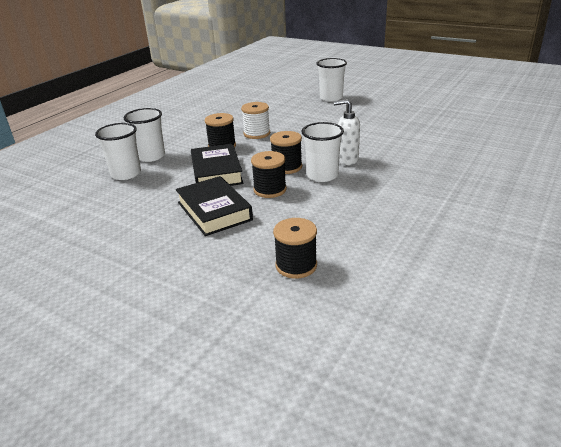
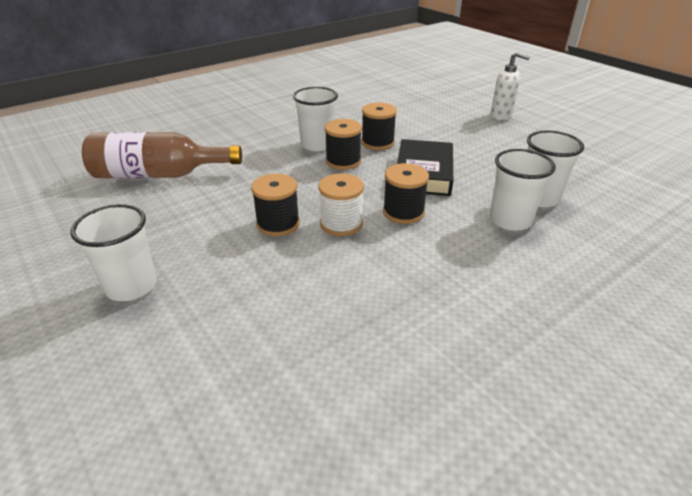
camera: 160 degrees left, 5 degrees up
black book [176,176,253,236] -> none
black spool [273,218,317,279] -> black spool moved to [251,174,300,236]
white soap dispenser [334,99,360,165] -> white soap dispenser moved to [491,52,530,120]
none -> brown bottle [82,132,242,178]

